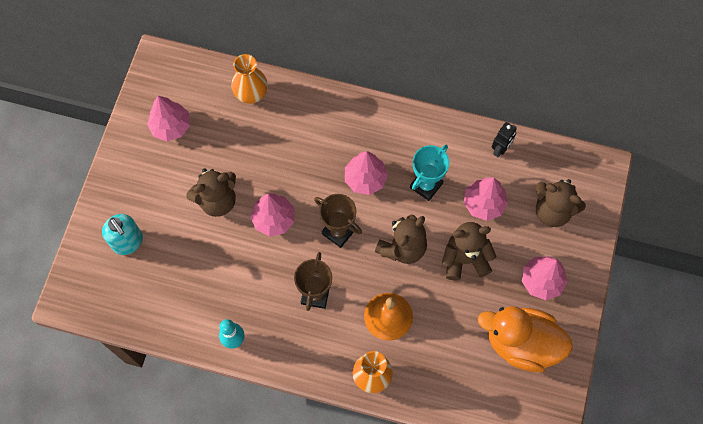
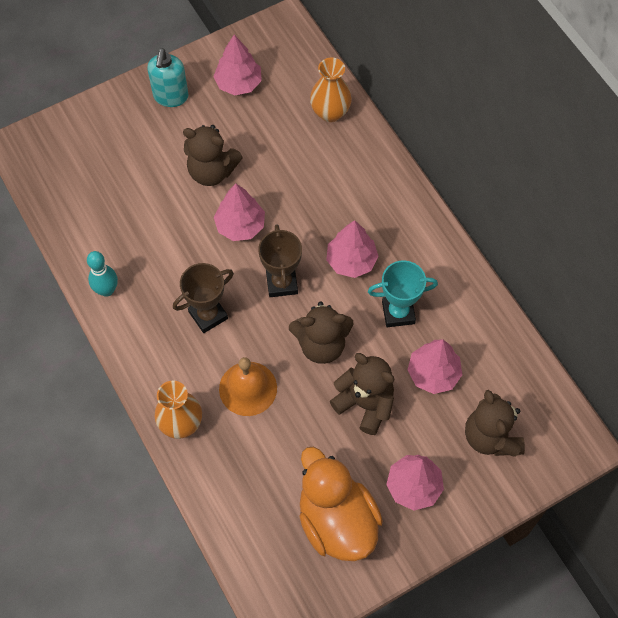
camera: 45 degrees right, 5 degrees down
turquoise soap dispenser [102,214,143,255] -> turquoise soap dispenser moved to [147,48,188,107]
black robot [492,122,517,157] -> none

